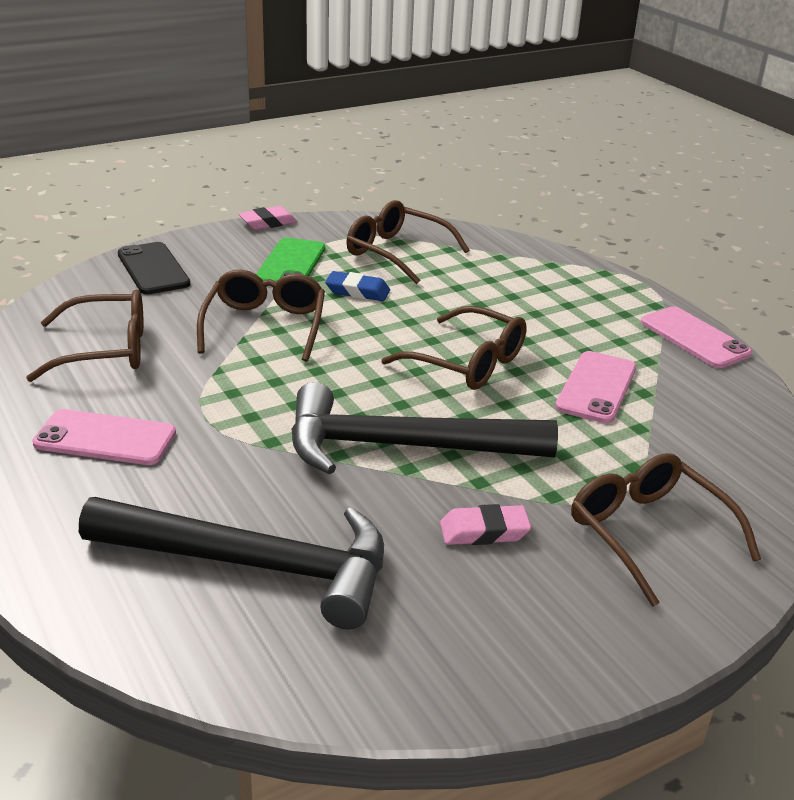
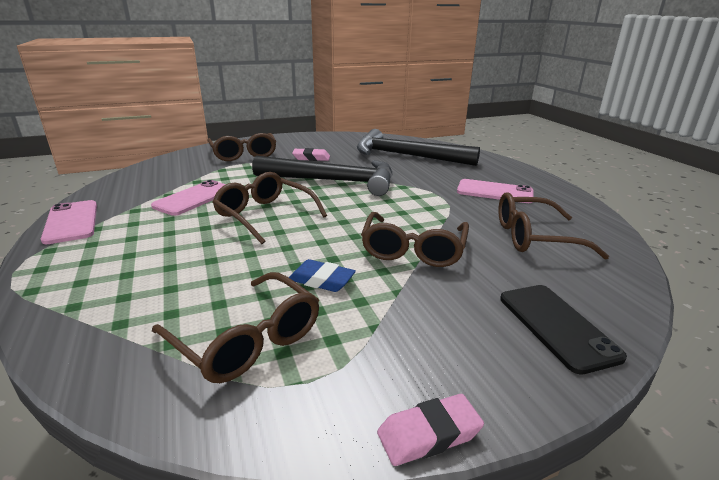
camera: 170 degrees left, 5 degrees down
green phone [256,238,325,281] -> none

